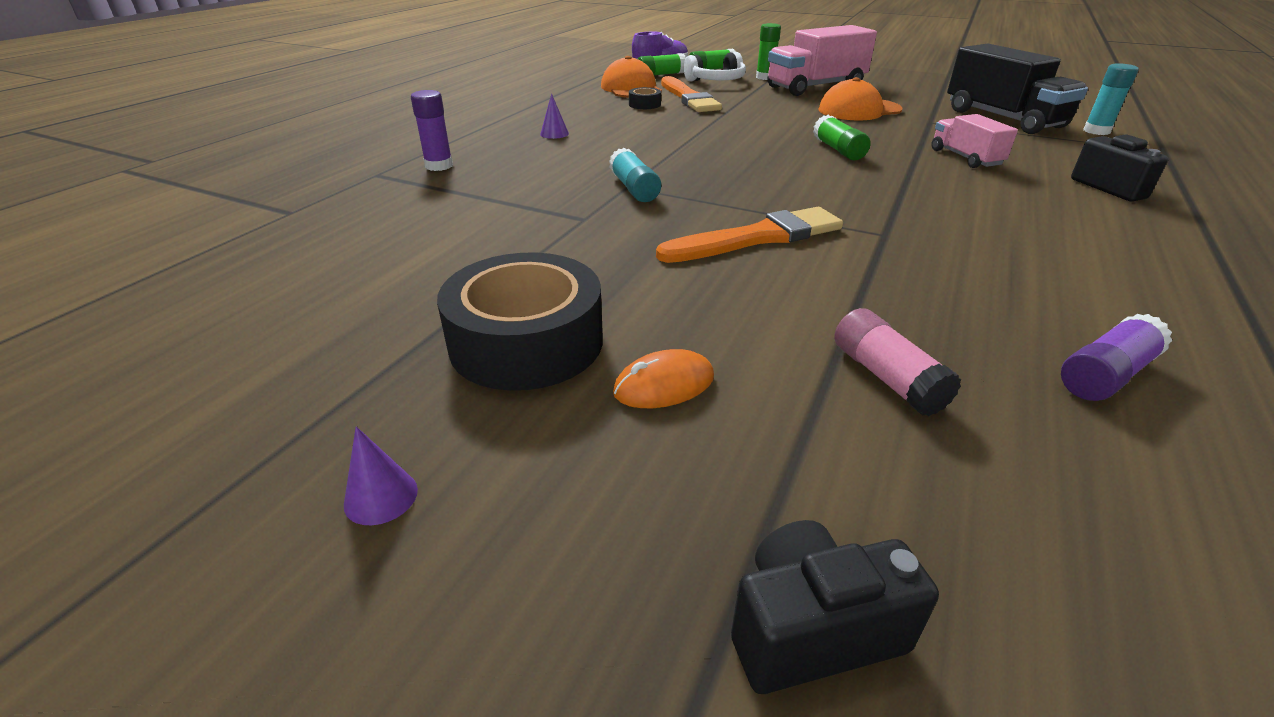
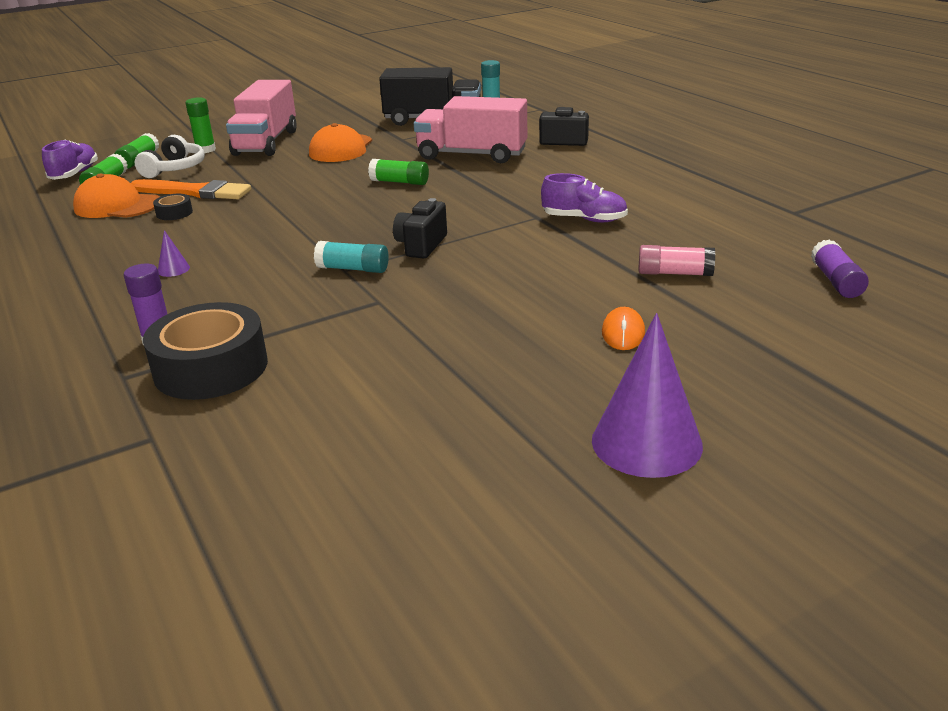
camera: 55 degrees left, 5 degrees down
purple cone [344,426,418,525] -> purple cone [592,313,703,478], size x2.41
black tape [437,252,603,391] -> black tape moved to [143,302,268,400]
orange brush [656,207,843,263] -> none
black camera [731,520,939,694] -> black camera moved to [393,198,447,259]
pink truck [931,114,1018,168] -> pink truck [414,96,527,163], size x1.80
purple glue stick [1061,314,1173,401] -> purple glue stick moved to [811,240,869,298]
none -> purple shoe [541,173,628,223]

